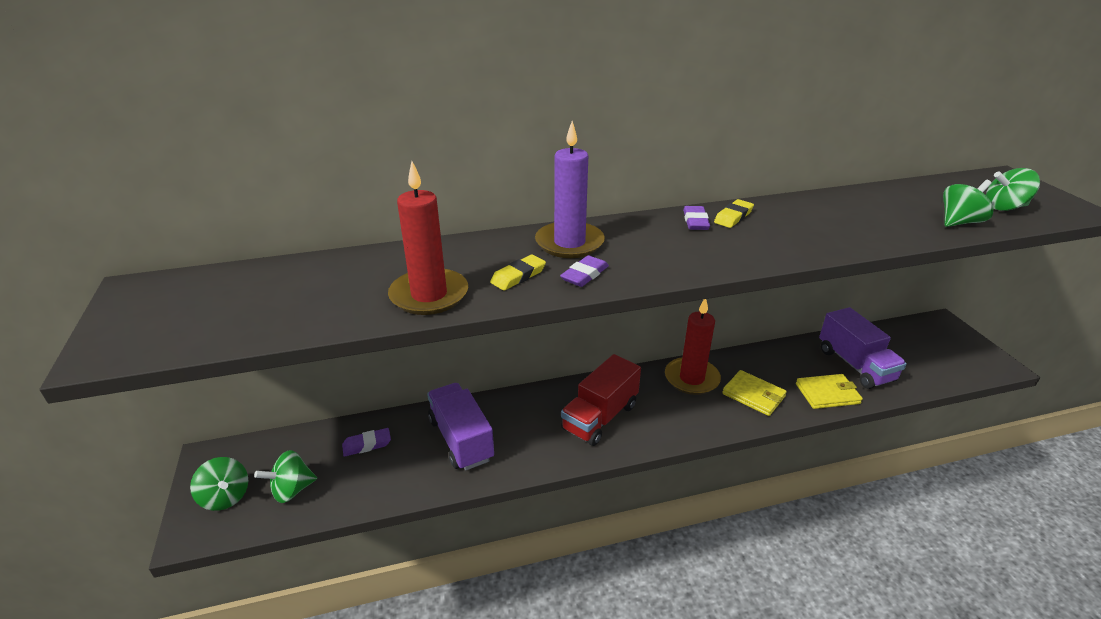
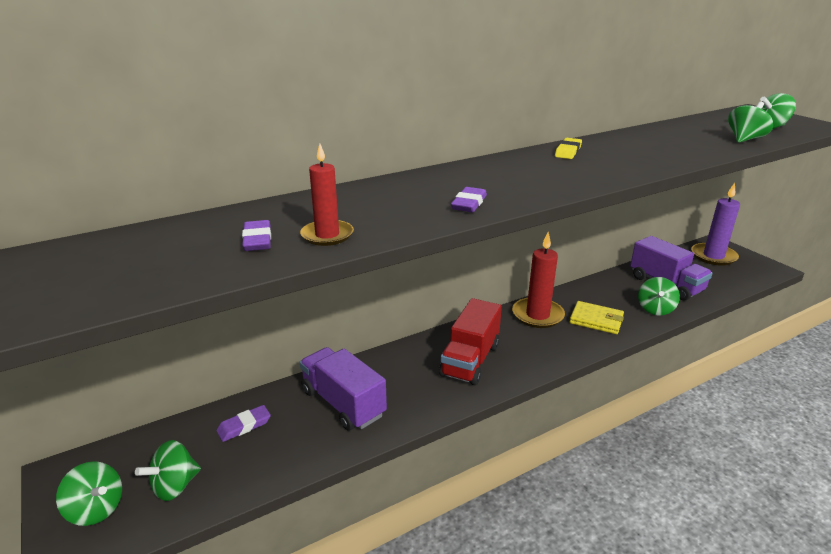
camera: 15 degrees left, 5 degrees down
red candle [388,161,468,315] -> red candle [300,143,354,246], size x0.64
yellow eraser [490,255,546,290] -> none
purple candle [535,121,605,258] -> purple candle moved to [691,183,740,266]
purple eraser [683,206,710,230] -> purple eraser moved to [242,220,271,251]
yellow wallet [796,374,863,409] -> green spinning top [638,277,680,316]

